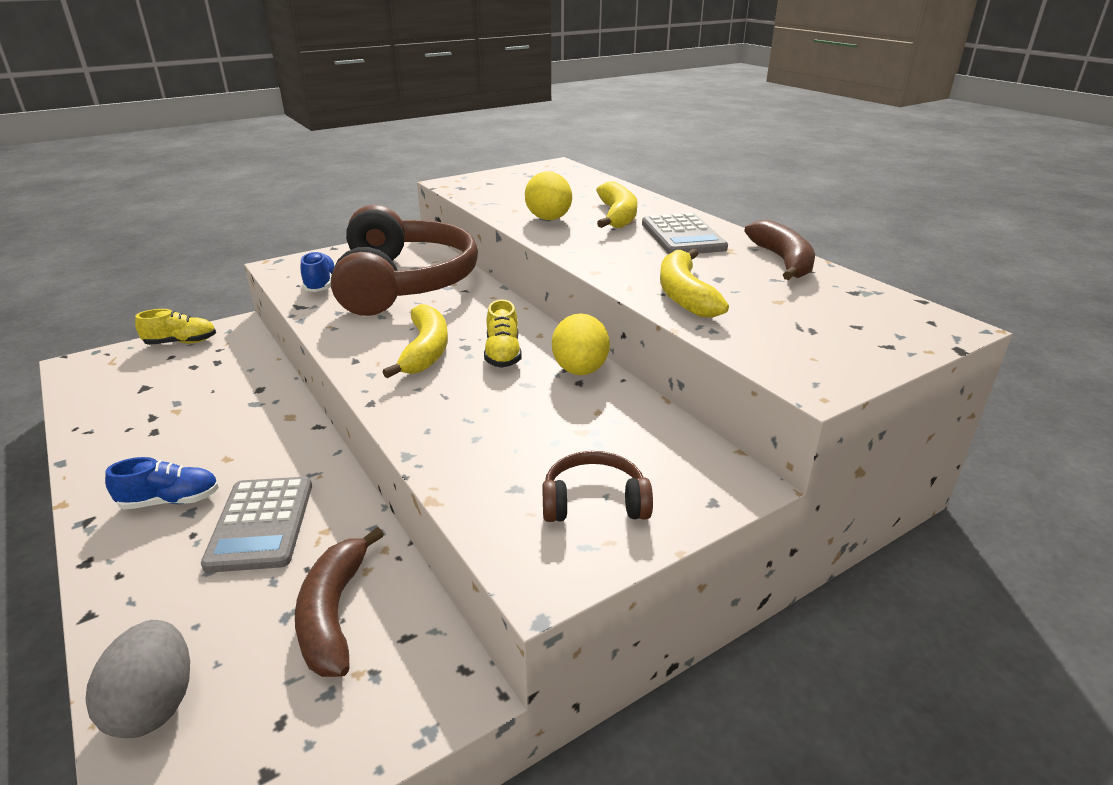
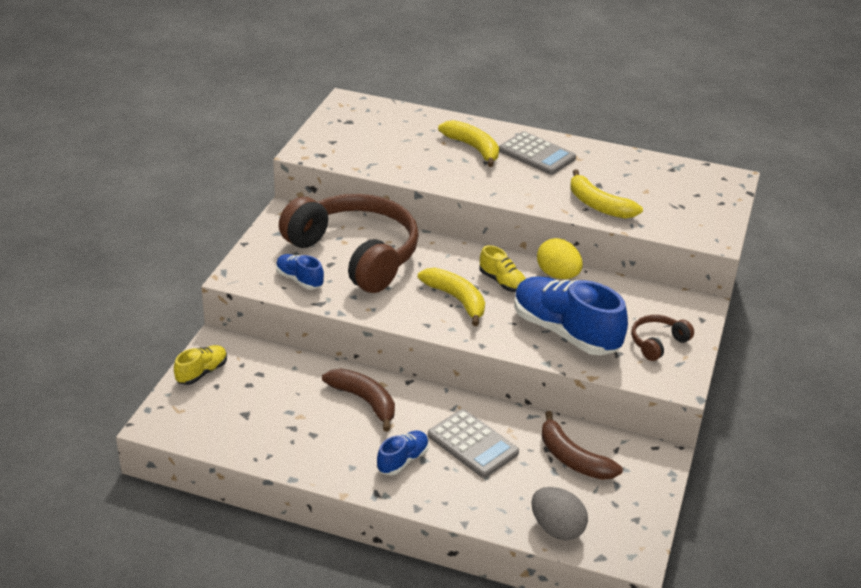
camera: 40 degrees left, 5 degrees up
yellow egg [525,171,572,220] -> none
brown banana [745,220,815,280] -> brown banana moved to [322,369,395,431]
none -> blue shoe [514,276,628,356]

